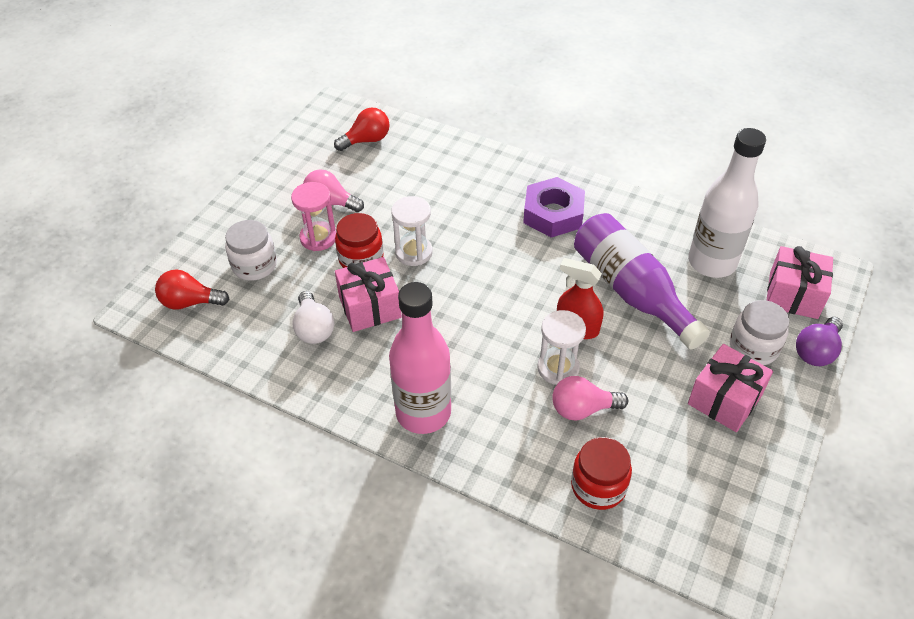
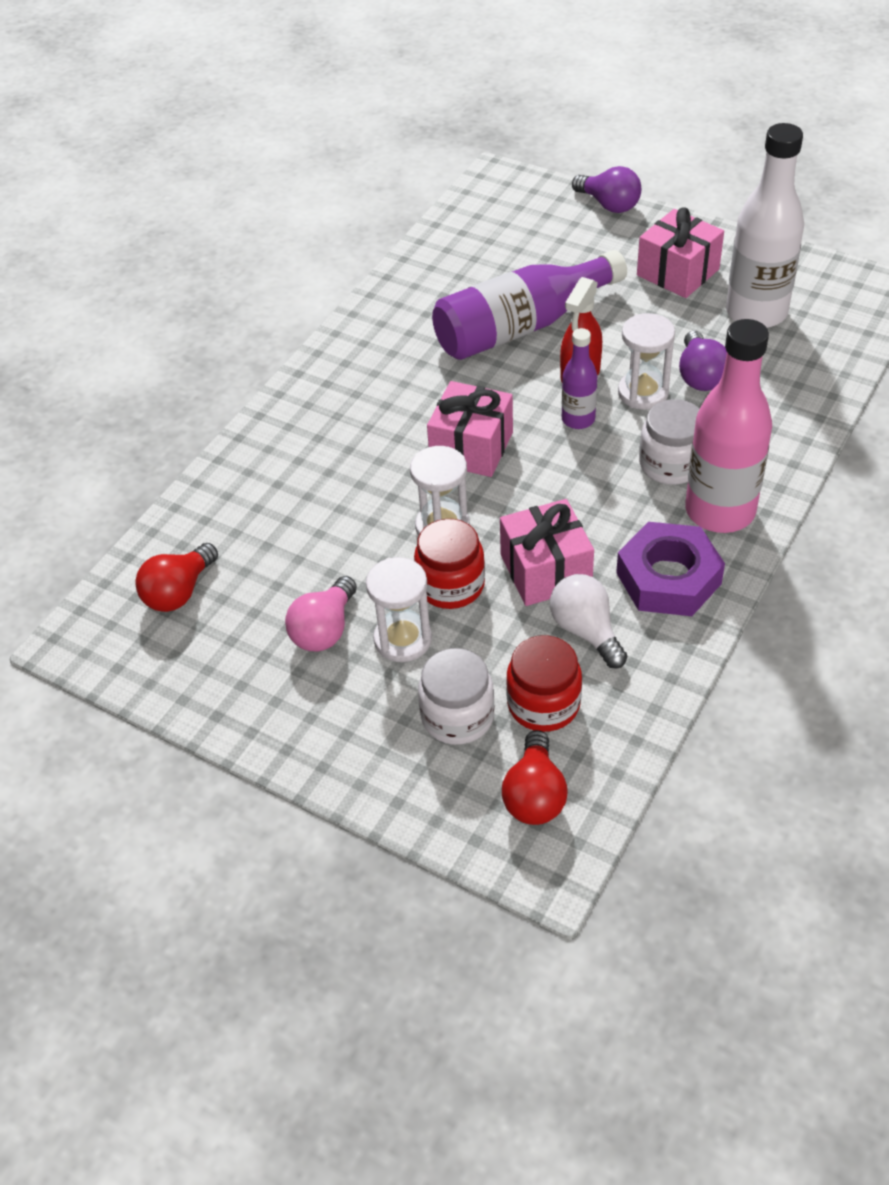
camera: 85 degrees left, 0 degrees up
pink hourglass [291,182,336,251] -> white hourglass [366,557,432,662]
white light bulb [292,291,334,344] -> white light bulb turned 105 degrees counterclockwise [550,574,627,669]
red light bulb [334,108,389,151] -> red light bulb turned 120 degrees counterclockwise [135,543,218,612]
purple nut [523,177,585,238] -> purple nut moved to [616,522,725,616]
pink light bulb [552,376,628,420] -> purple light bulb [679,330,727,391]
red jar [571,437,632,510] -> red jar moved to [506,635,582,732]
white bottle [688,128,766,278] -> white bottle moved to [726,123,804,328]
white jar [730,300,789,365] -> white jar moved to [639,399,699,485]
pink gift [766,246,833,319] -> pink gift moved to [427,381,513,477]
none -> purple bottle [562,328,597,429]

